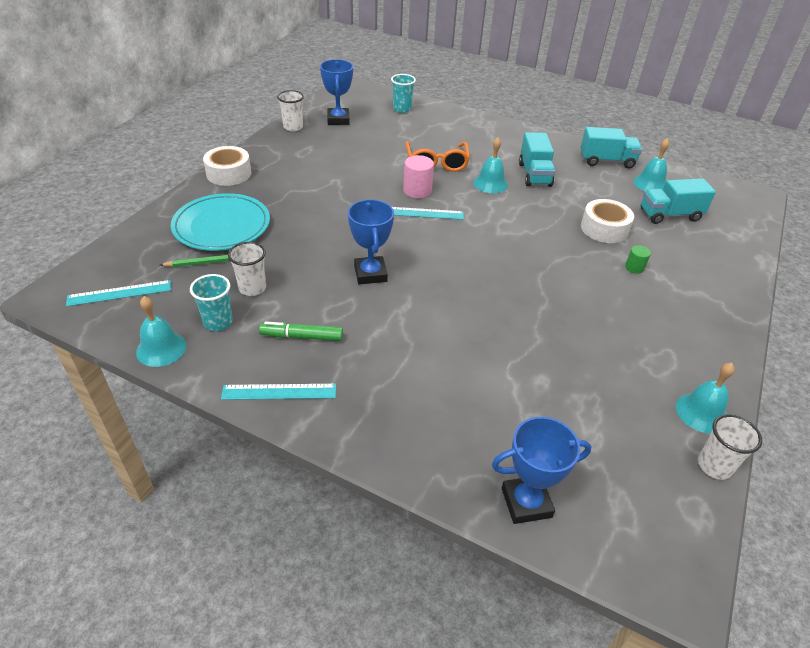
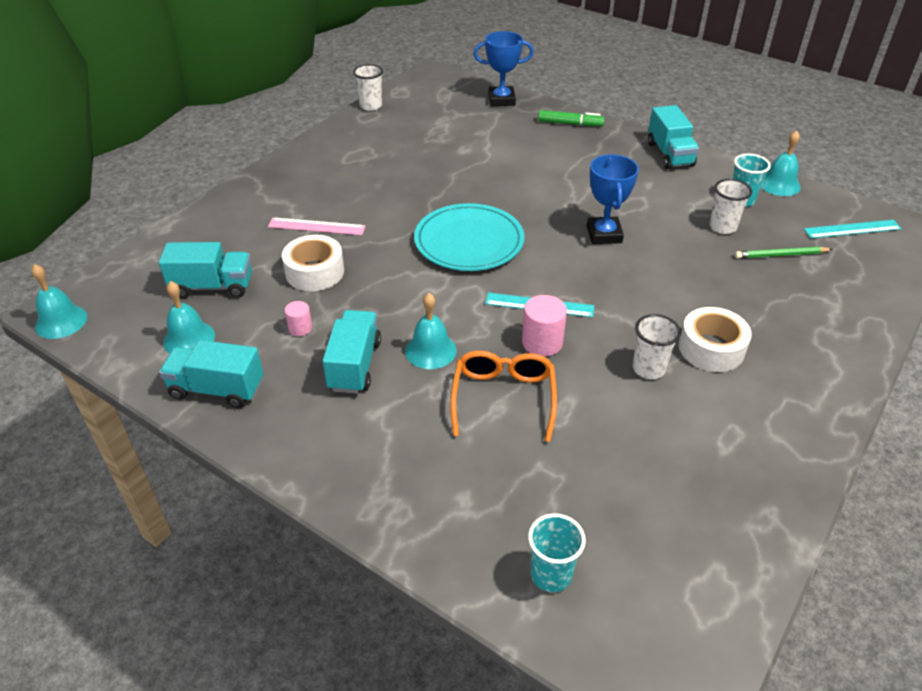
camera: 170 degrees left, 0 degrees up
turquoise plate [171,193,270,251] -> turquoise plate moved to [414,203,524,271]
white tape [203,146,251,186] -> white tape moved to [679,307,752,372]
turquoise ruler [221,384,336,400] -> turquoise truck [648,105,699,169]
green marker [259,322,343,341] -> green marker moved to [538,110,604,126]
white cup [277,90,304,131] -> white cup moved to [633,314,681,379]
blue trophy [320,59,353,125] -> none
green cylinder [625,245,651,274] -> pink ruler [268,217,366,235]
turquoise bell [676,363,735,433] -> turquoise bell moved to [31,264,87,339]
none -> pink cylinder [285,301,312,336]

